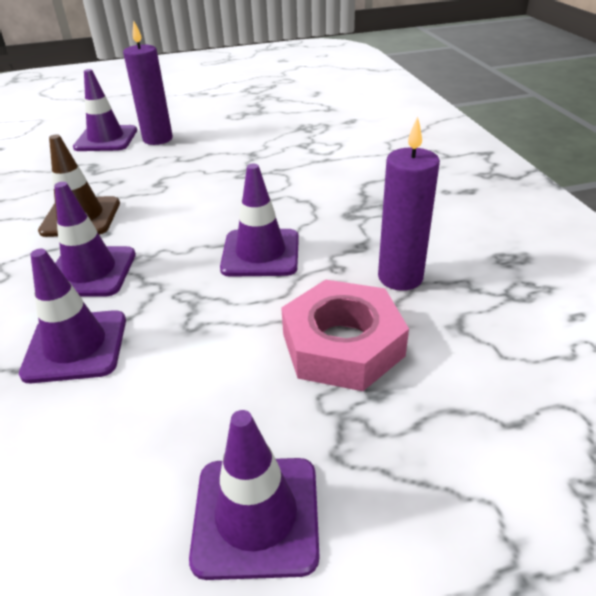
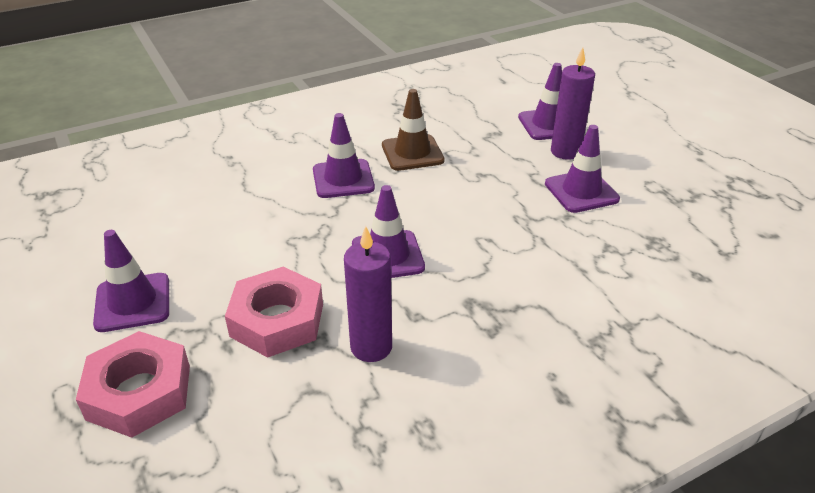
camera: 75 degrees right, 0 degrees up
purple traffic cone [19,249,126,383] -> purple traffic cone moved to [545,125,620,213]
none -> pink nut [76,331,190,438]

